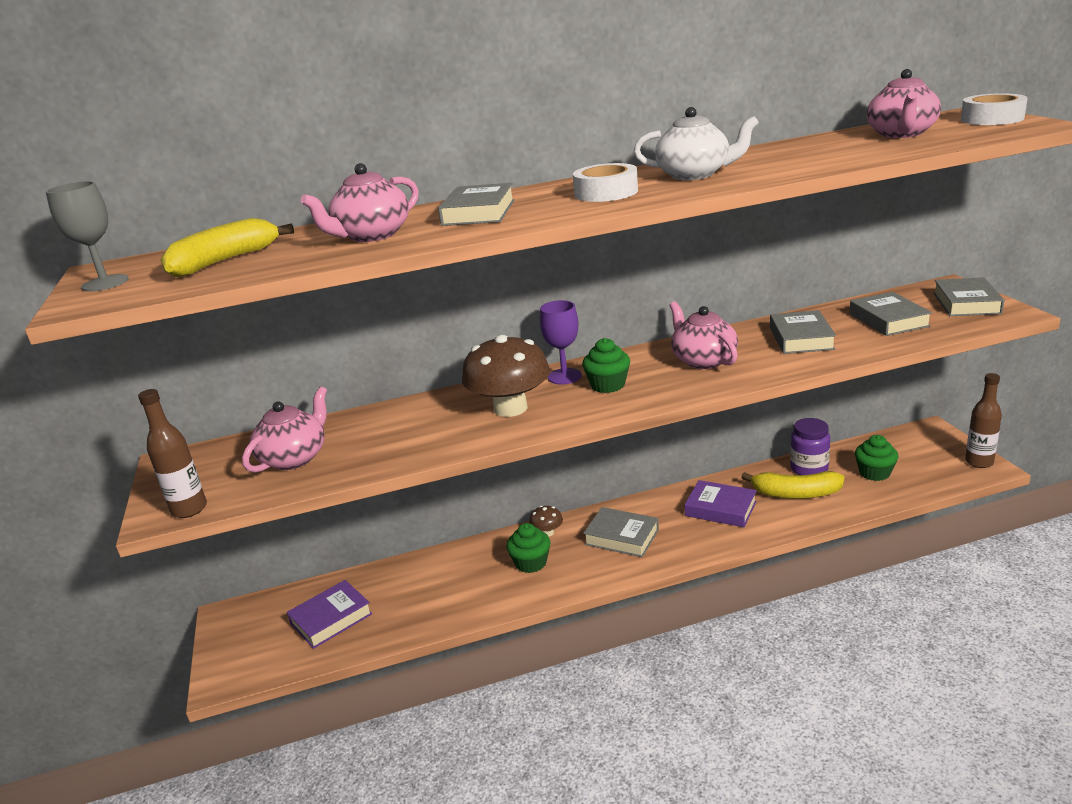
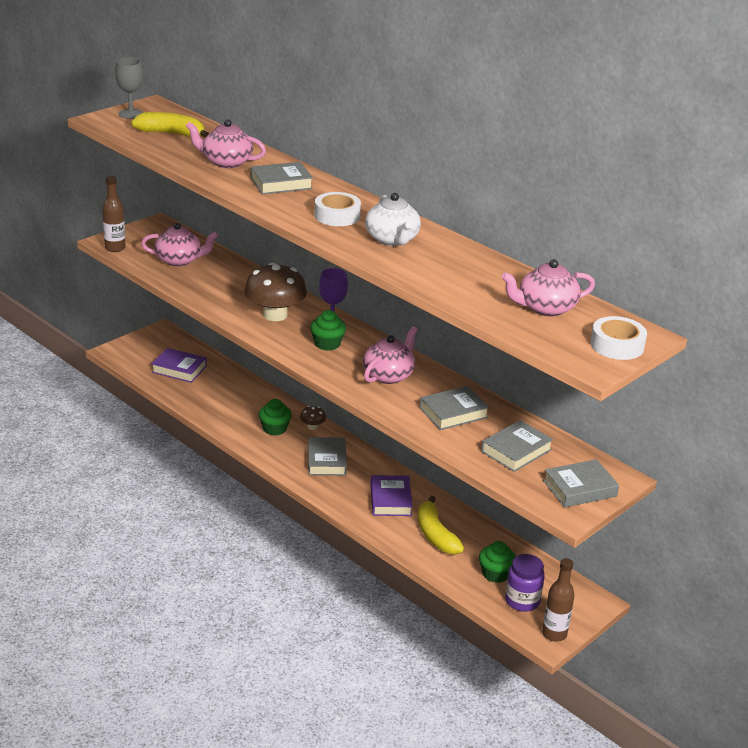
camera: 55 degrees right, 5 degrees up
purple jar [790,418,830,475] -> purple jar moved to [505,554,545,612]

